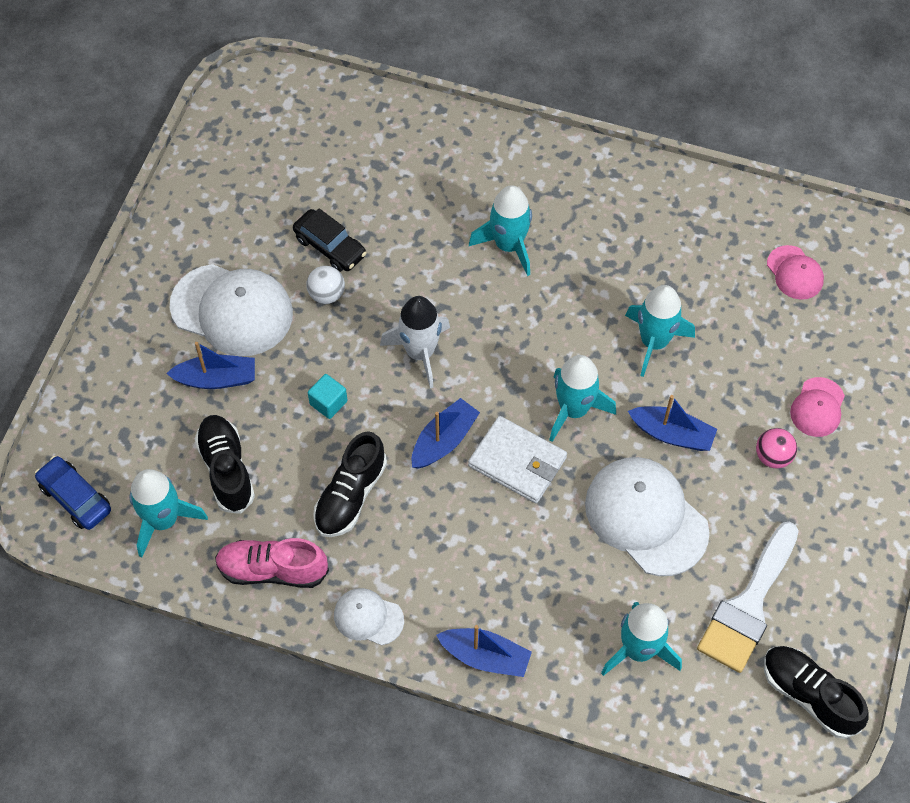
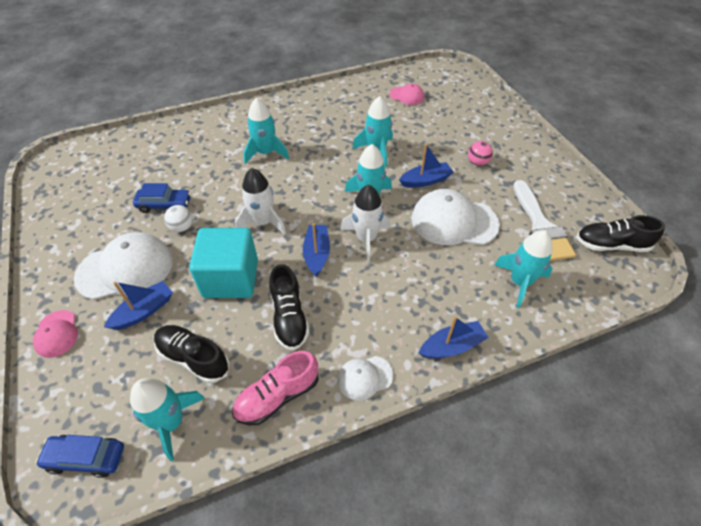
camera: 40 degrees left, 10 degrees down
black car [293,208,367,272] -> blue car [133,183,191,213]
turquoise cube [308,374,348,419] -> turquoise cube [189,228,258,298], size x2.43
white wallet [468,416,567,503] -> white rocket [340,185,391,262]
pink cap [790,377,845,437] -> pink cap moved to [33,310,78,358]

